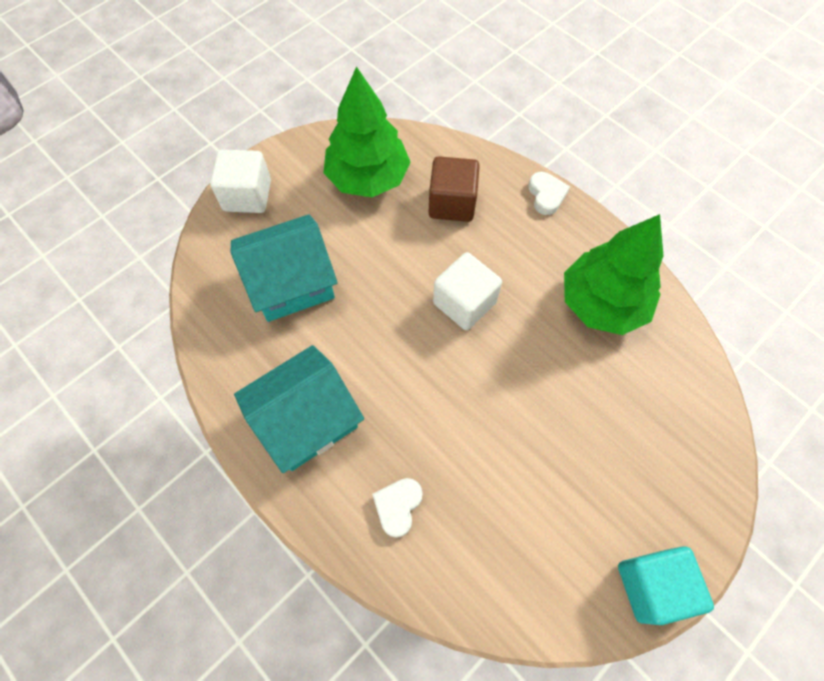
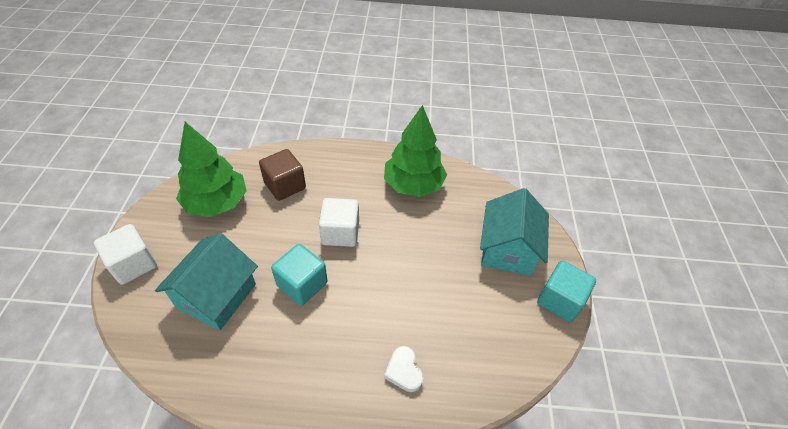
camera: 45 degrees left, 15 degrees down
turquoise house [234,345,364,473] -> turquoise house moved to [480,188,549,276]
white heart [529,172,570,215] -> none
none -> turquoise cube [271,244,327,306]

